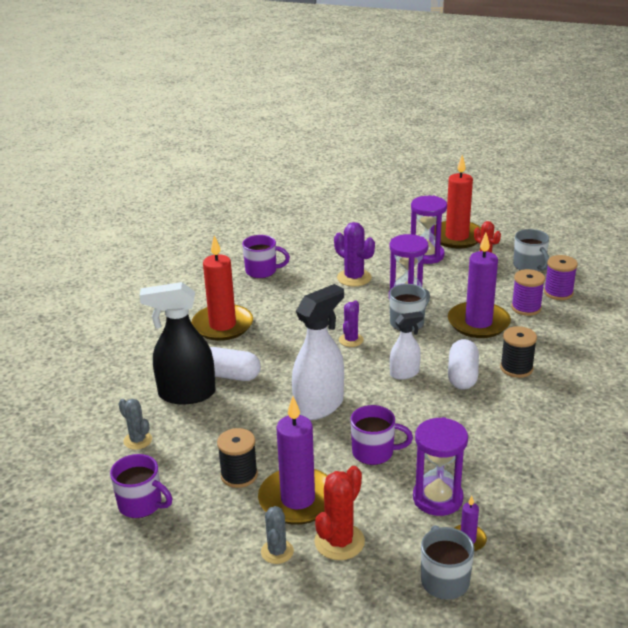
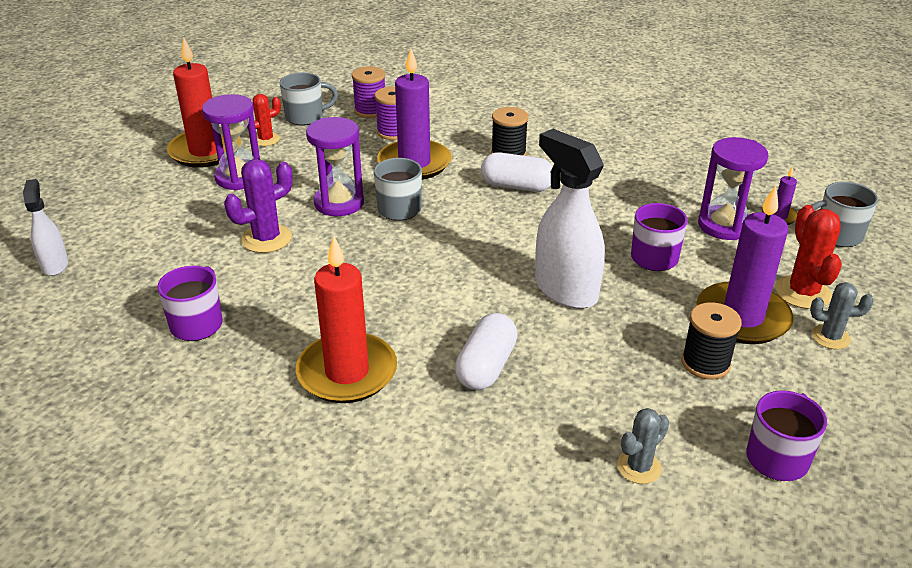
camera: 85 degrees left, 5 degrees up
black spray bottle [140,282,216,404] -> none
red cactus [314,466,365,560] -> red cactus turned 45 degrees clockwise [775,205,842,309]
purple cactus [339,301,364,347] -> none
white spray bottle [390,311,424,380] -> white spray bottle moved to [23,179,68,276]

